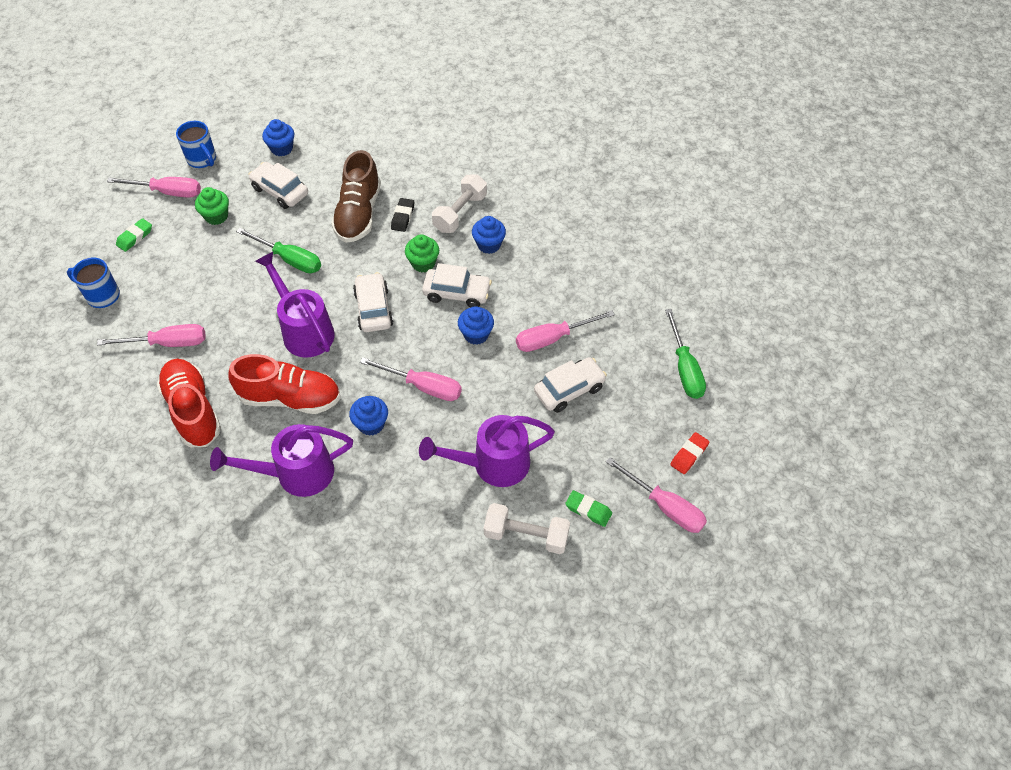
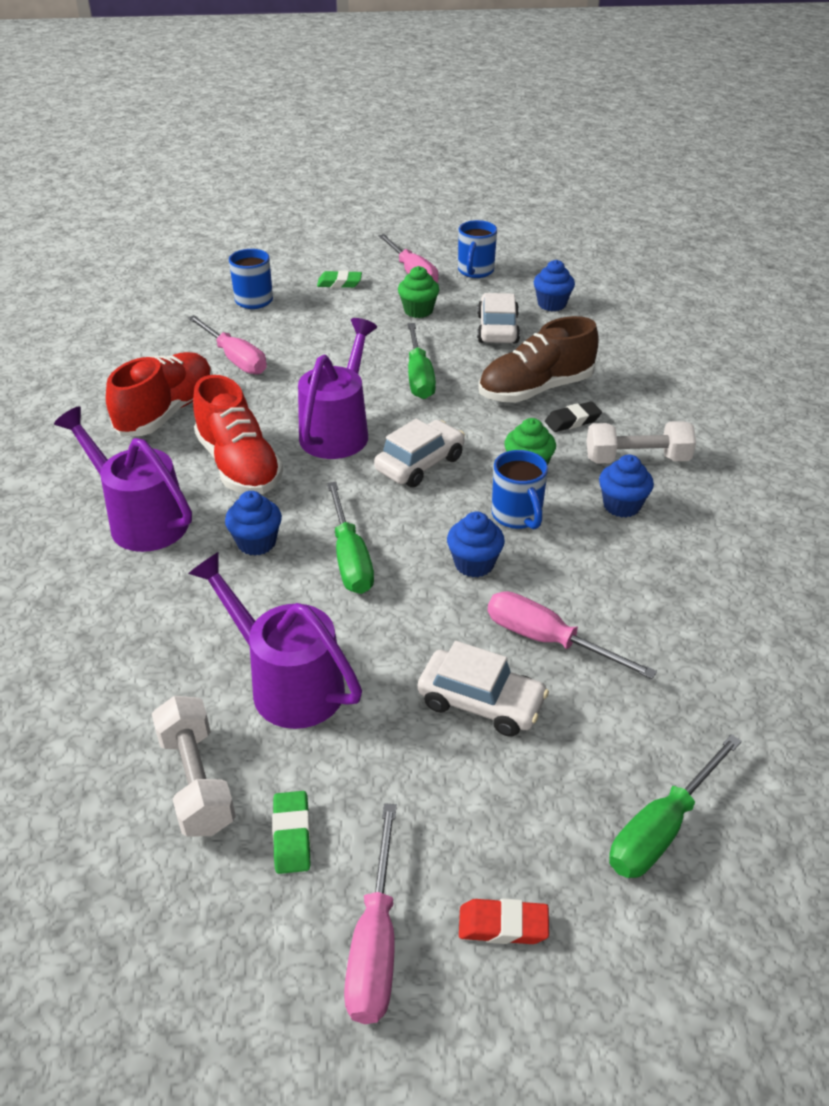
camera: 55 degrees right, 15 degrees down
pink screwdriver [360,357,462,401] -> green screwdriver [327,482,374,594]
white car [422,263,492,308] -> blue mug [492,450,548,529]

